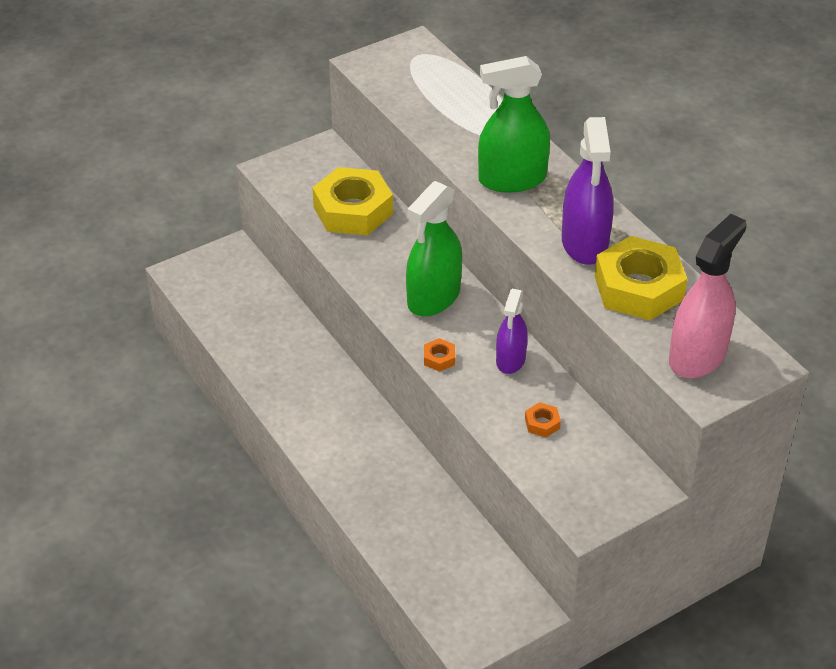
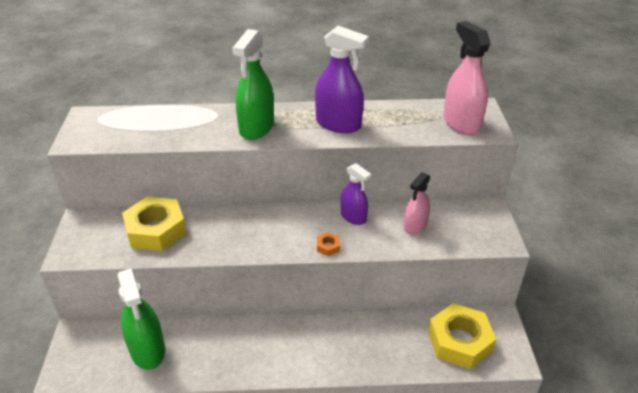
camera: 60 degrees left, 5 degrees down
green spray bottle [406,181,462,316] -> green spray bottle moved to [118,269,165,370]
orange nut [525,402,561,437] -> pink spray bottle [404,172,430,235]
yellow nut [595,236,687,320] -> yellow nut moved to [428,303,496,369]

